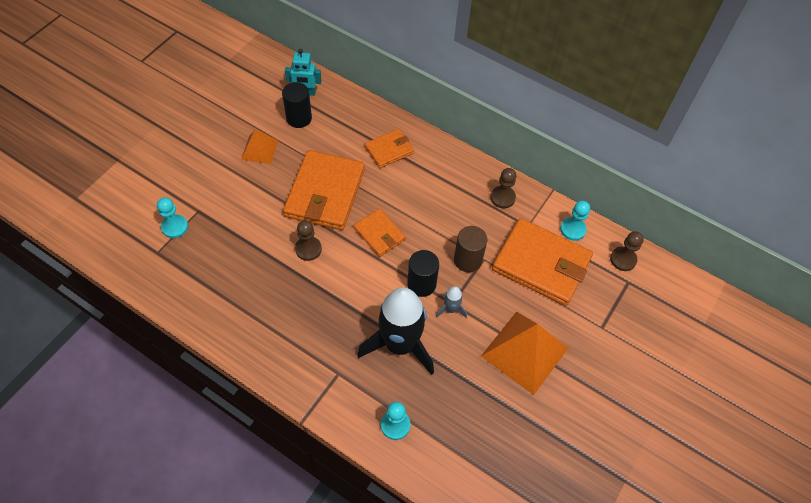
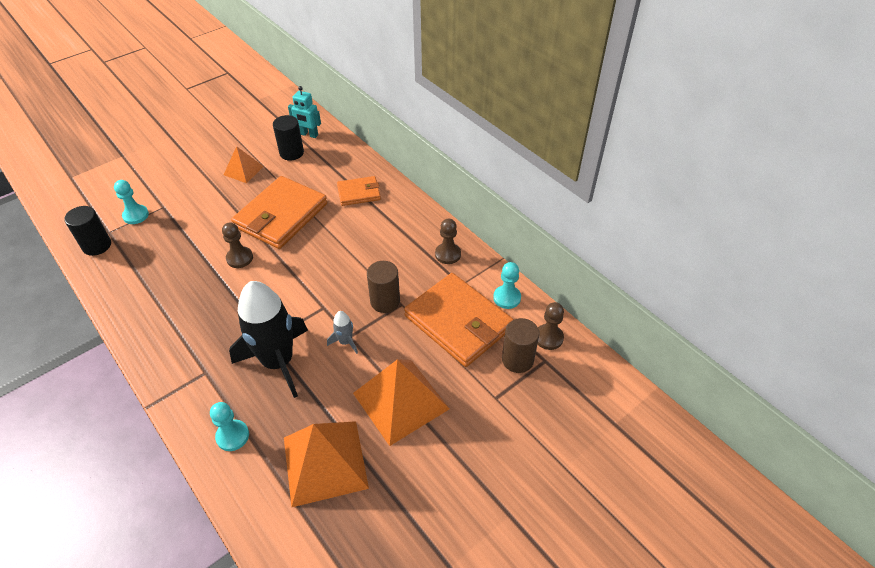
camera: 20 degrees right, 10 degrees down
orange wallet [354,208,406,257] -> none
black cylinder [407,250,439,297] -> black cylinder moved to [64,206,111,256]
none -> orange pyramid [284,421,369,507]
none -> brown cylinder [502,318,540,373]

